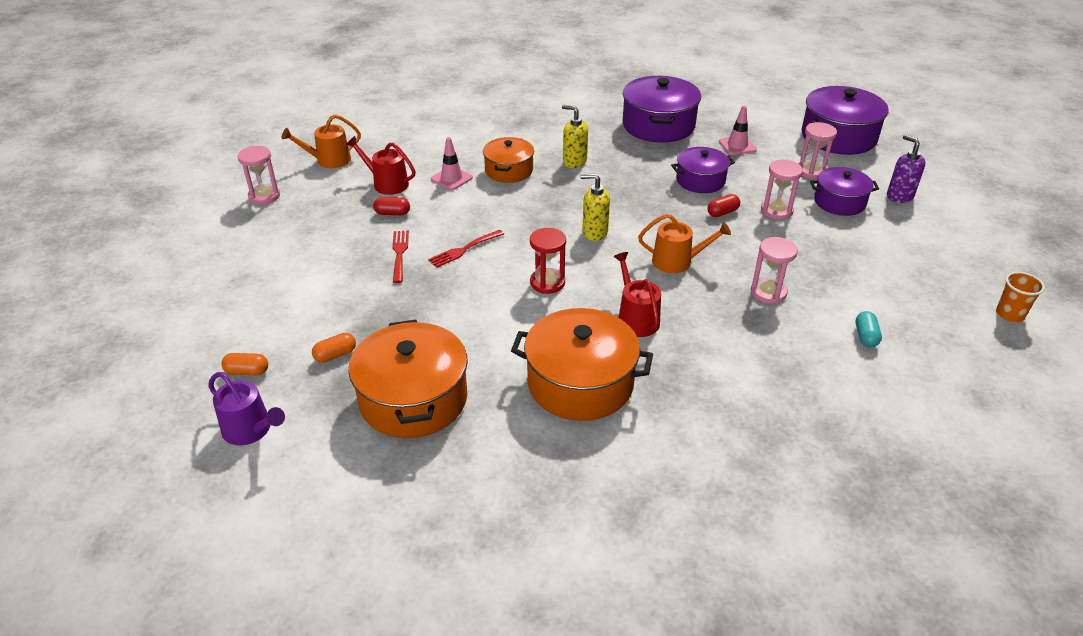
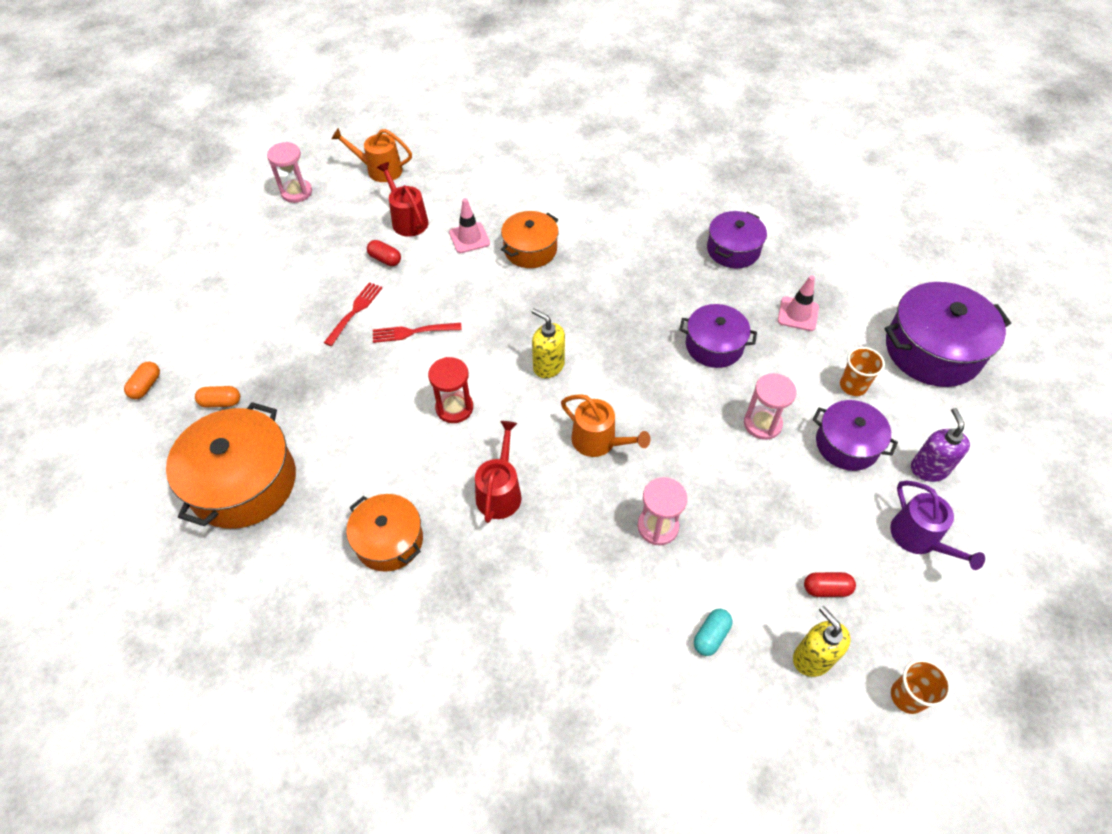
camera: 30 degrees right, 15 degrees up
purple watering can [208,372,285,445] -> purple watering can moved to [890,480,985,570]
orange capsule [221,353,268,375] -> orange capsule turned 75 degrees clockwise [124,362,160,399]
orange pot [511,308,653,421] -> orange pot [346,494,423,572], size x0.62
yellow soap dispenser [562,105,588,168] -> yellow soap dispenser moved to [793,606,851,677]
purple pot [623,76,701,143] -> purple pot [707,211,767,268], size x0.62
red capsule [707,194,740,217] -> red capsule moved to [804,572,856,597]
pink hourglass [798,122,837,179] -> orange cup [840,347,885,396]

